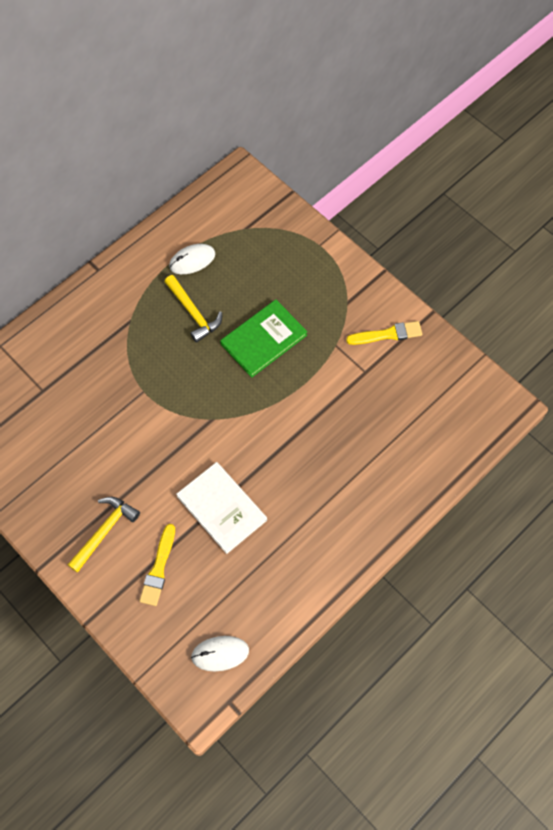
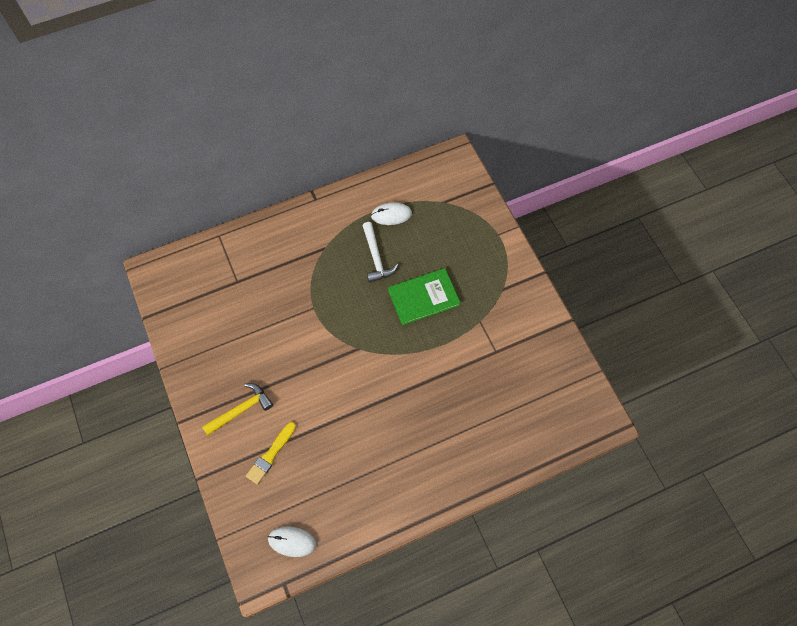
camera: 20 degrees right, 0 degrees up
yellow hammer [164,275,222,343] -> white hammer [362,222,398,283]
white book [176,462,267,554] -> none
yellow brush [346,321,422,345] -> none

